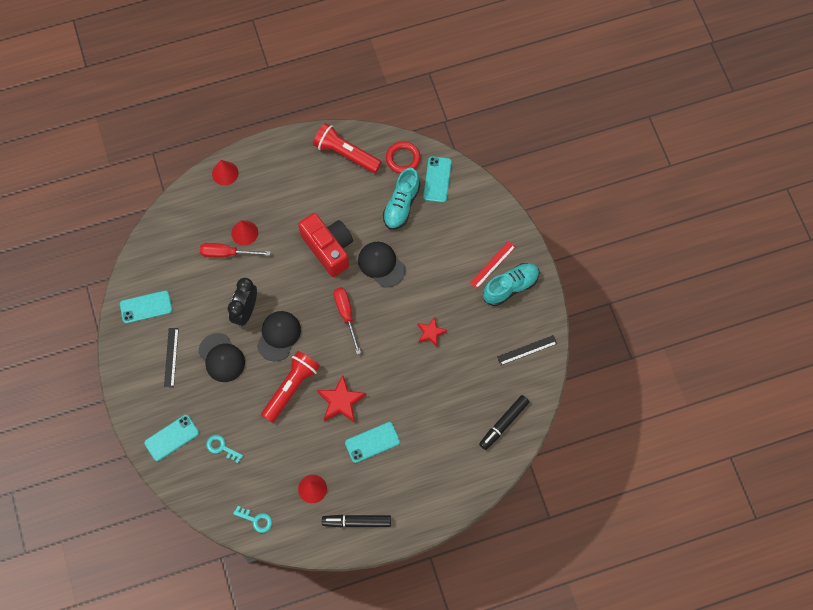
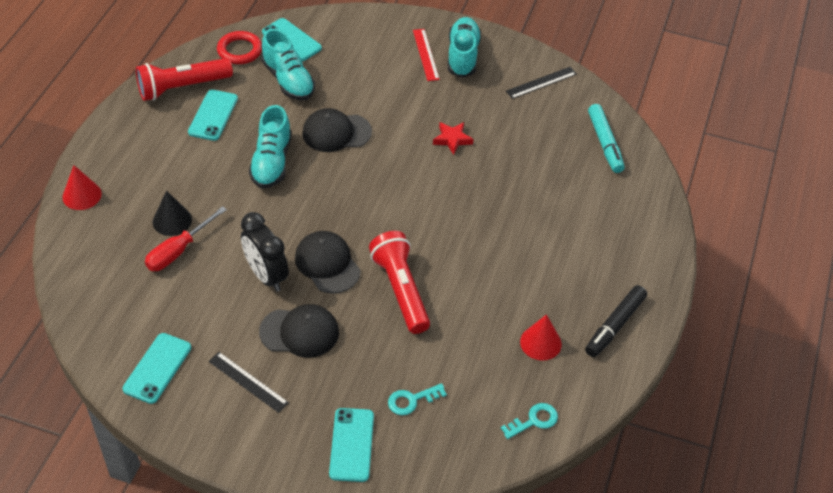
camera: 55 degrees left, 20 degrees down
red cone [231,221,258,245] -> black cone [153,191,192,236]
red camera [298,213,353,277] -> turquoise shoe [249,105,292,189]
red star [317,375,366,423] -> none
red screwdriver [334,287,361,354] -> none
turquoise phone [345,422,400,463] -> turquoise phone moved to [188,90,238,141]
black marker [479,395,529,450] -> turquoise marker [588,104,625,173]
black ruler [497,335,557,365] -> black ruler turned 45 degrees clockwise [506,67,577,99]

